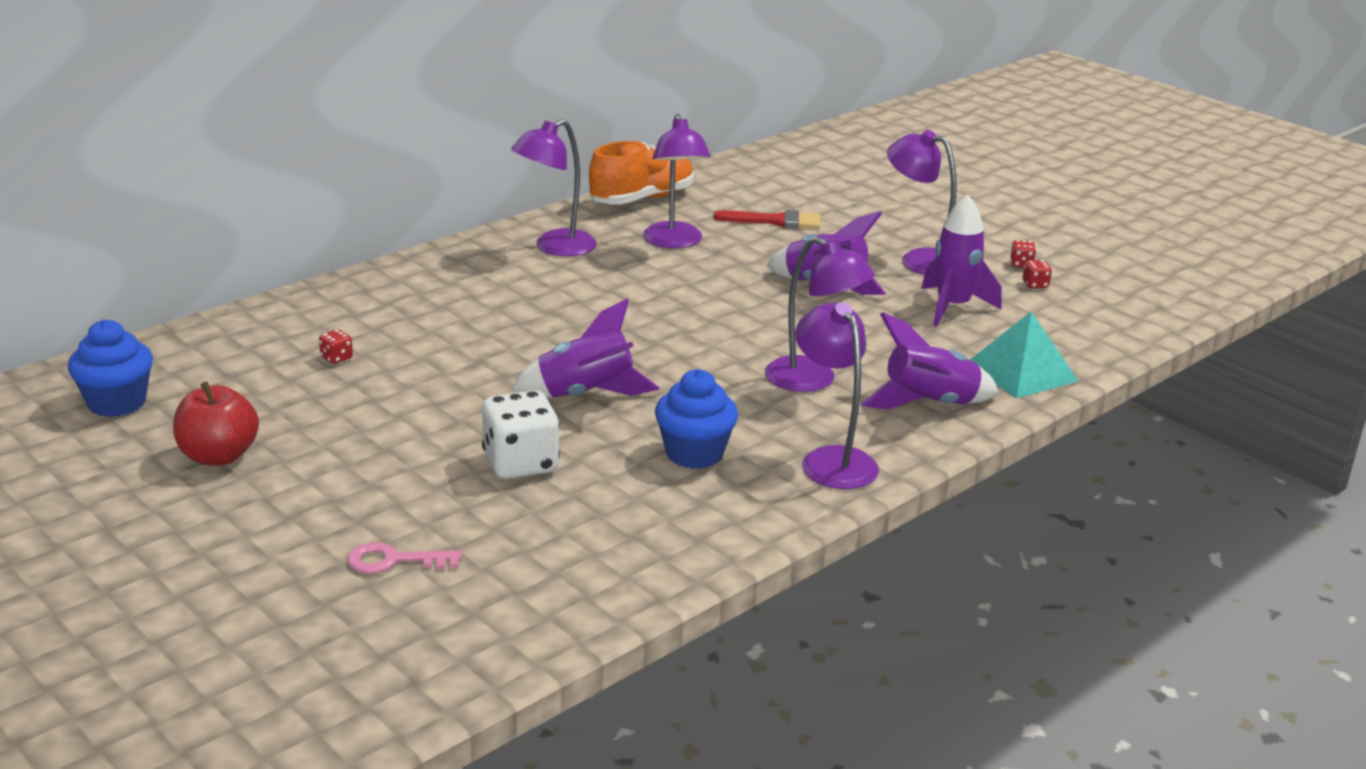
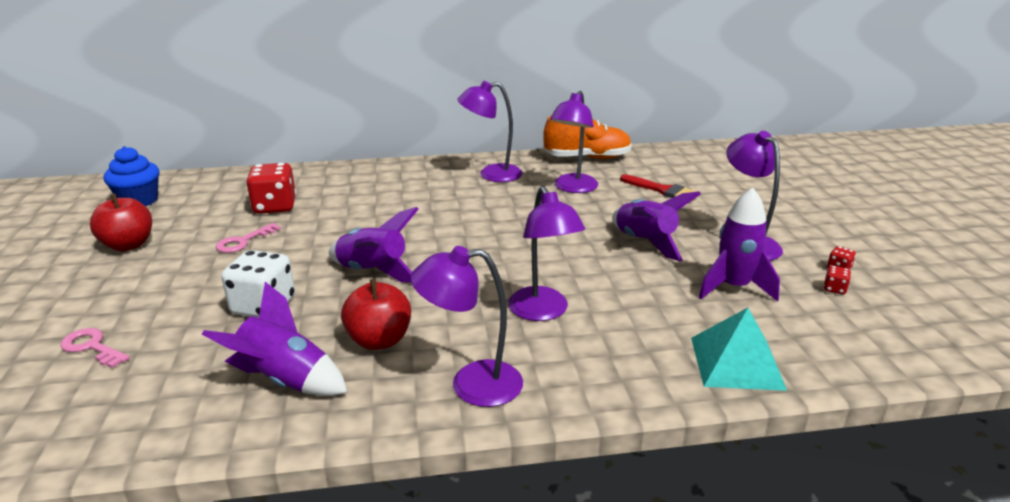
camera: 35 degrees right, 0 degrees up
red dice [319,329,353,364] -> red dice [246,163,296,214], size x2.33
blue cupcake [655,369,738,469] -> red apple [341,279,411,350]
purple lamp [795,302,879,489] -> purple lamp turned 105 degrees counterclockwise [411,246,523,407]
purple rocket [861,312,999,410] -> purple rocket moved to [202,282,348,396]
none -> pink key [216,223,281,253]

